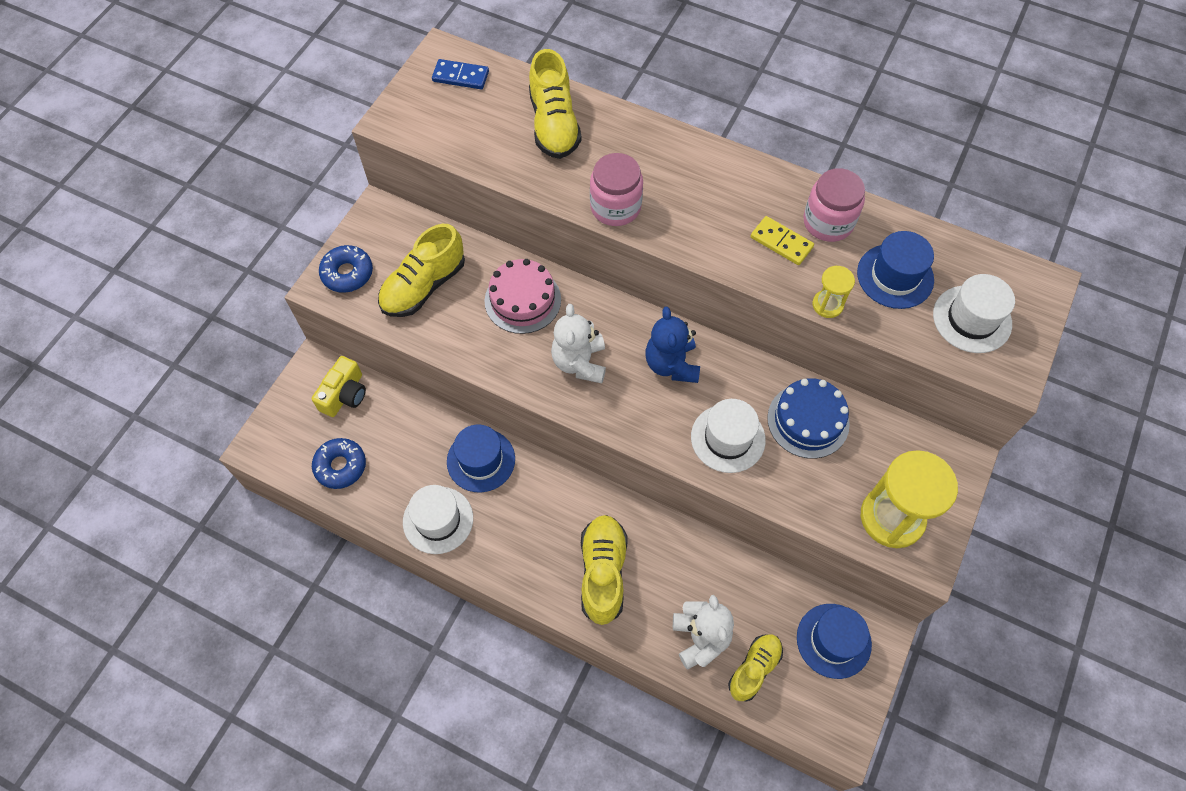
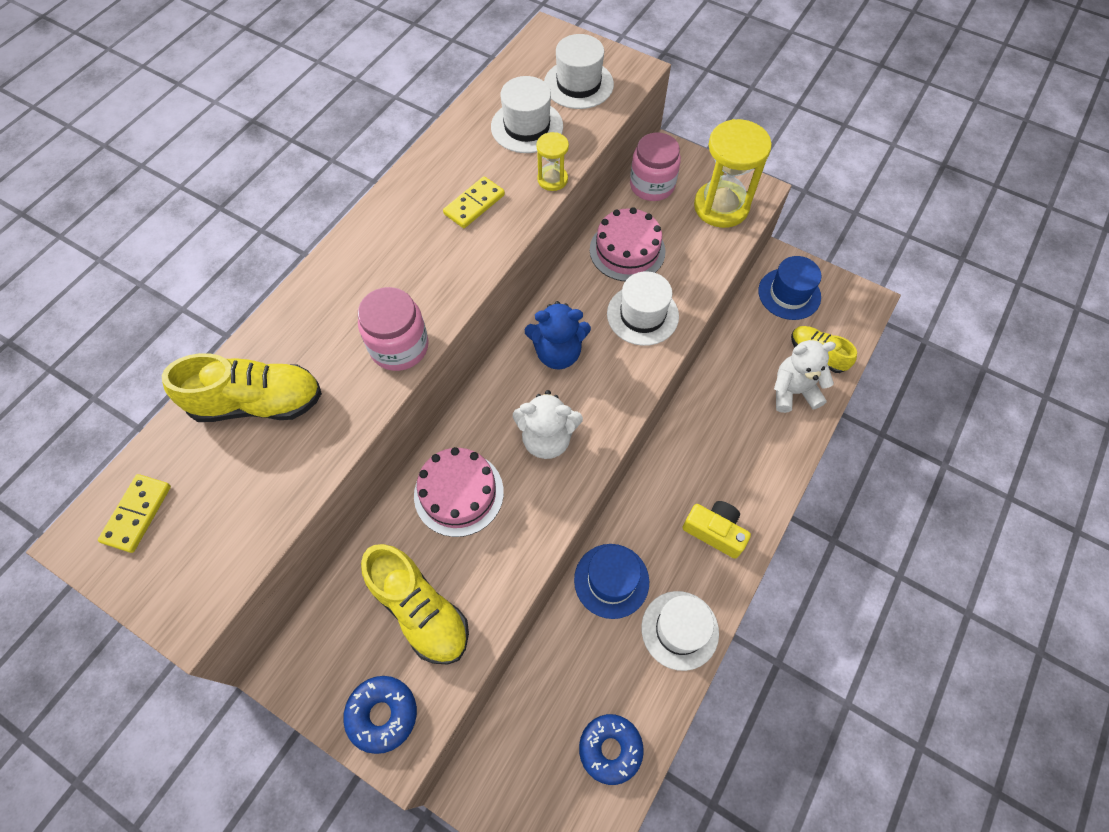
camera: 85 degrees left, 0 degrees up
yellow camera [312,356,366,417] -> yellow camera moved to [682,501,751,559]
blue domino [432,59,489,89] -> yellow domino [98,474,171,553]
yellow shoe [581,515,628,625] -> none
blue cake [767,378,850,459] -> pink cake [590,207,665,281]
pink jar [803,168,865,242] -> pink jar moved to [630,132,681,201]
blue hat [857,231,934,309] -> white hat [491,76,563,153]

